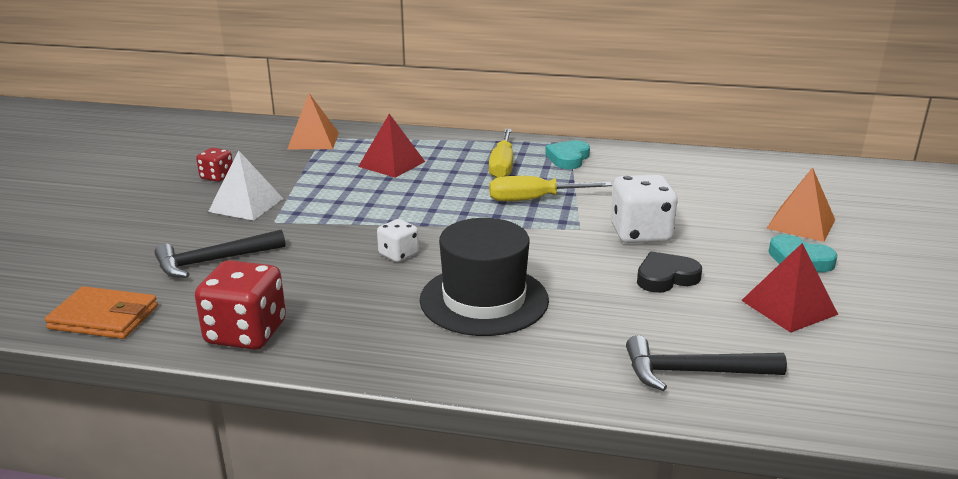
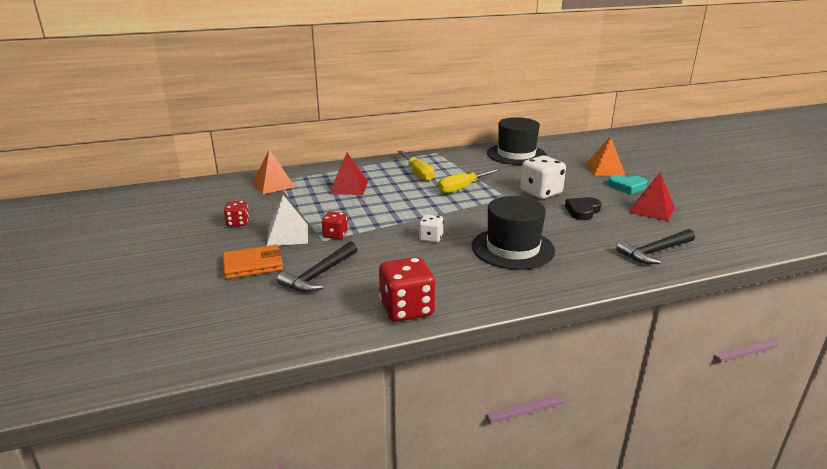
camera: 30 degrees left, 0 degrees up
orange wallet [45,286,158,339] -> orange wallet moved to [222,245,283,279]
turquoise heart [545,140,590,169] -> none
none -> red dice [322,212,348,239]
none -> black hat [487,117,546,165]

